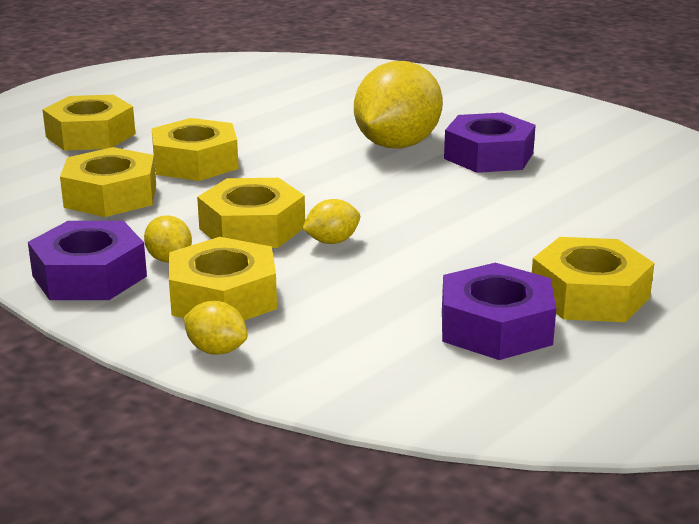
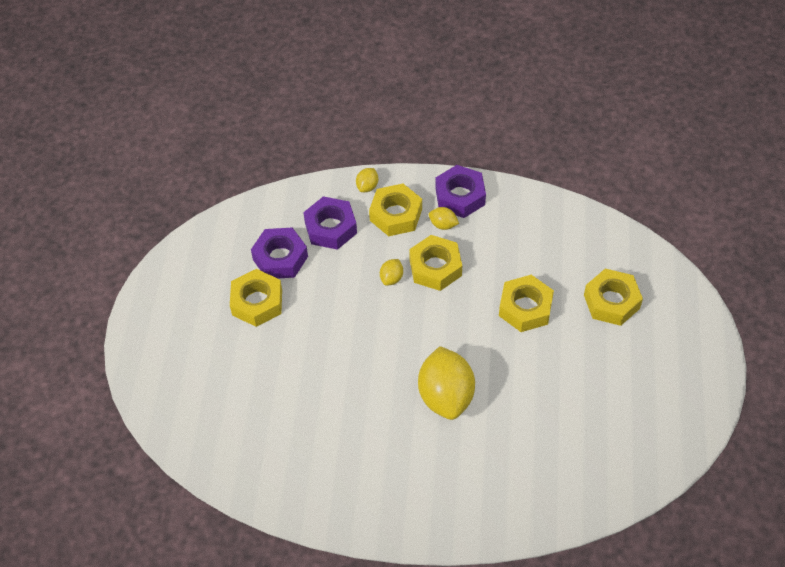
camera: 145 degrees right, 30 degrees up
yellow nut [60,147,156,217] -> none
yellow lemon [184,301,248,355] -> yellow lemon turned 60 degrees counterclockwise [356,168,378,192]
purple nut [444,113,536,173] -> purple nut moved to [303,197,357,250]

